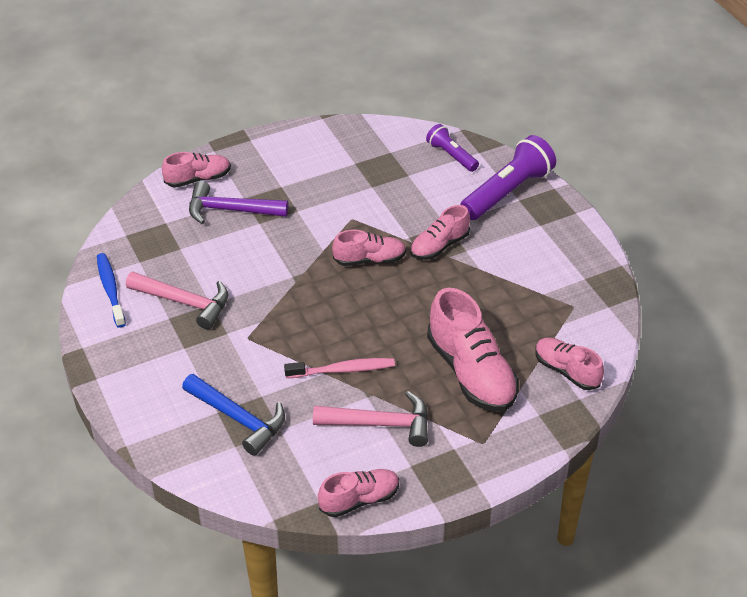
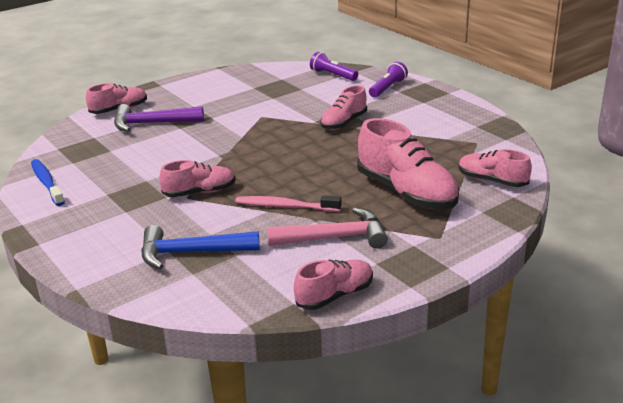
camera: 10 degrees left, 15 degrees down
pink hammer [126,272,228,330] -> none
blue hammer [182,374,285,456] -> blue hammer turned 150 degrees clockwise [141,225,260,269]
pink toothbrush [284,358,395,378] -> pink toothbrush turned 150 degrees counterclockwise [235,195,341,212]
pink shoe [332,230,406,266] -> pink shoe moved to [159,160,236,197]
purple flashlight [460,135,556,220] -> purple flashlight [369,62,408,98], size x0.57

